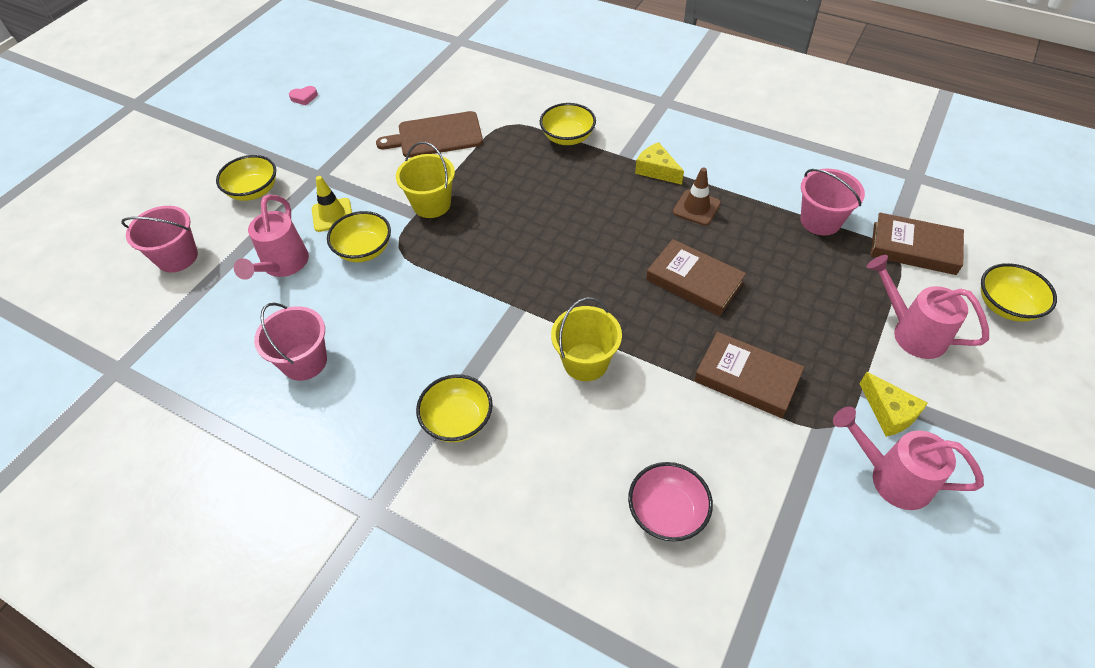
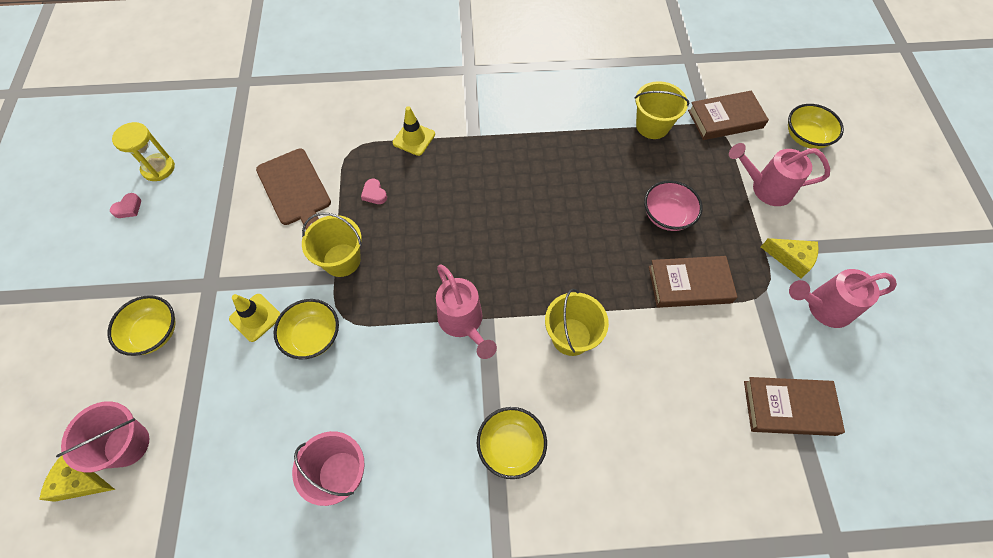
camera: 35 degrees left, 10 degrees up
pink watering can [234,194,309,280] -> pink watering can moved to [436,264,497,359]
brown cutting board [376,111,483,158] -> brown cutting board turned 75 degrees counterclockwise [256,149,331,230]
yellow bowl [540,103,596,145] -> yellow traffic cone [393,106,435,156]
pink bowl [628,462,713,541] -> pink bowl moved to [644,180,703,231]
yellow cheese [635,142,684,185] -> yellow cheese moved to [39,456,115,502]
brown book [646,239,746,316] -> brown book moved to [744,377,845,436]
brown traffic cone [673,168,721,226] -> none
pink bucket [800,169,865,235] -> yellow bucket [635,81,689,139]
none -> yellow hourglass [112,122,175,181]
none -> pink heart [361,179,387,204]

